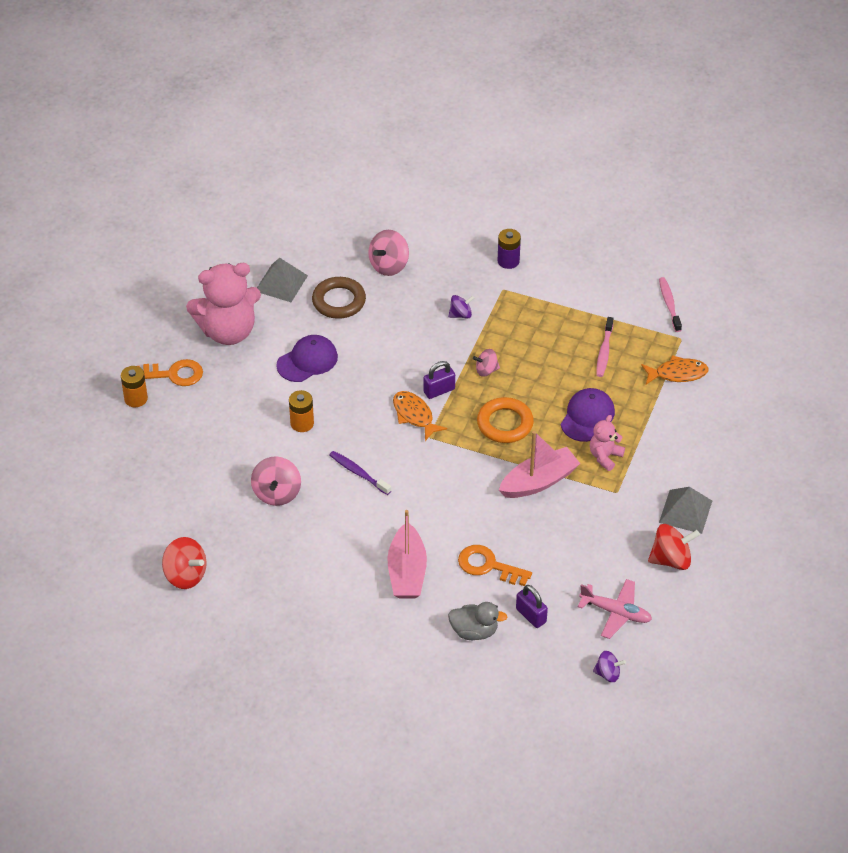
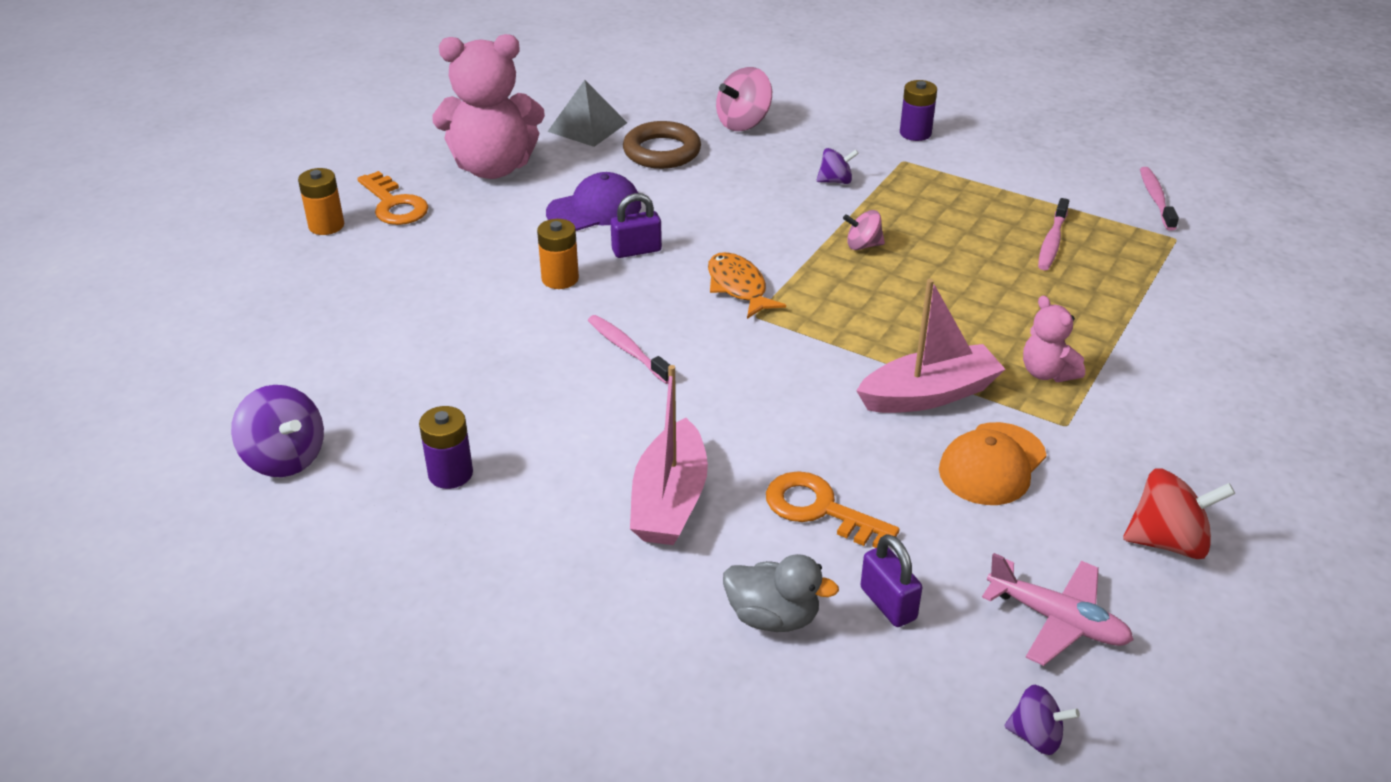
camera: 10 degrees right, 10 degrees down
orange key [138,359,203,386] -> orange key turned 45 degrees clockwise [357,171,428,225]
red spinning top [162,537,207,589] -> purple spinning top [231,385,324,477]
pink spinning top [251,456,301,506] -> none
purple toothbrush [330,451,391,495] -> pink toothbrush [588,315,670,384]
purple padlock [423,361,455,399] -> purple padlock moved to [611,193,662,258]
orange ring [477,397,534,443] -> none
purple cap [561,388,615,442] -> none
pink teddy bear [590,415,625,471] -> pink teddy bear turned 75 degrees counterclockwise [1023,296,1085,382]
orange fish [641,355,709,384] -> none
grey pyramid [659,487,712,534] -> none
none -> purple battery [419,406,473,489]
none -> orange cap [939,422,1046,505]

